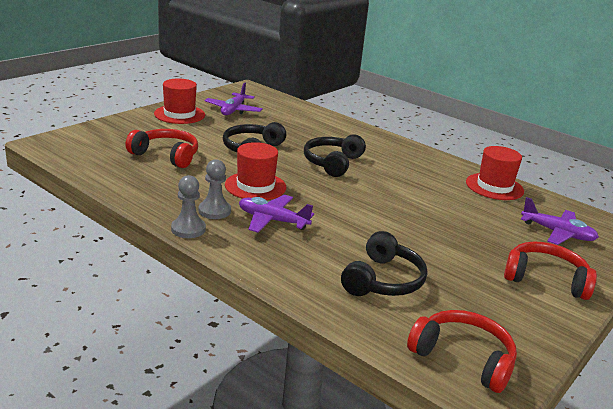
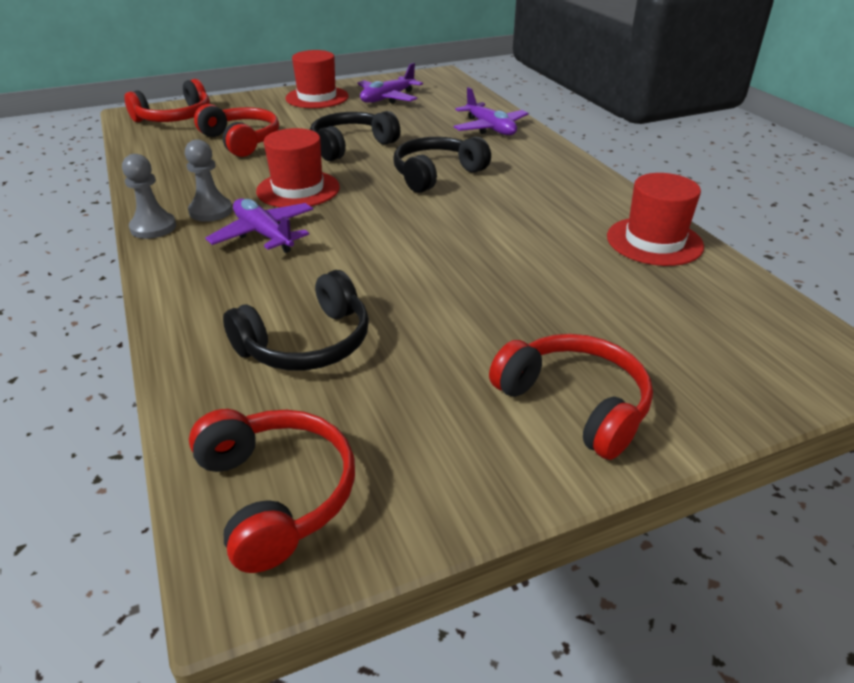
camera: 30 degrees right, 10 degrees up
purple plane [521,197,599,245] -> purple plane moved to [453,87,529,135]
none -> red headphones [124,79,210,122]

